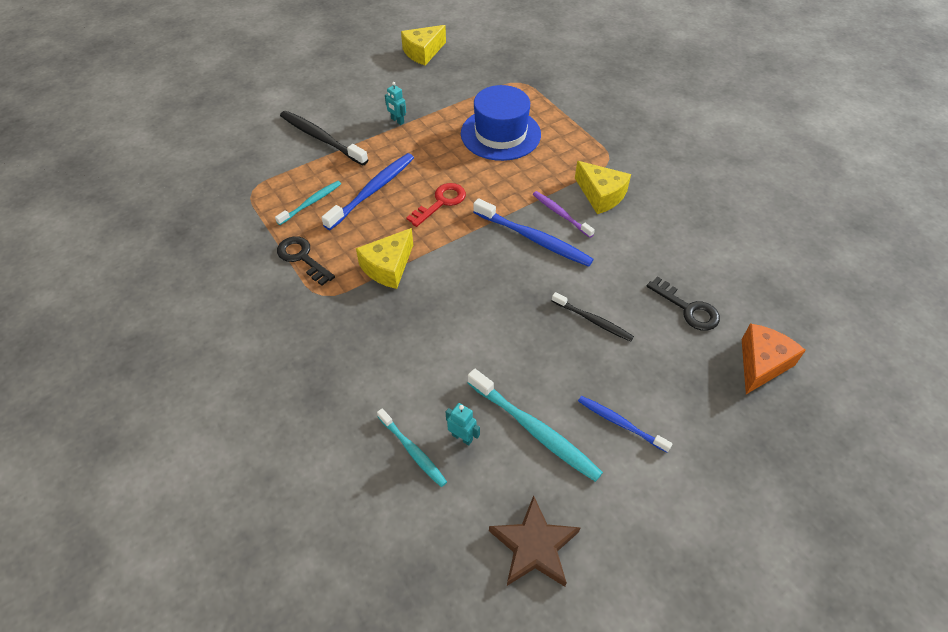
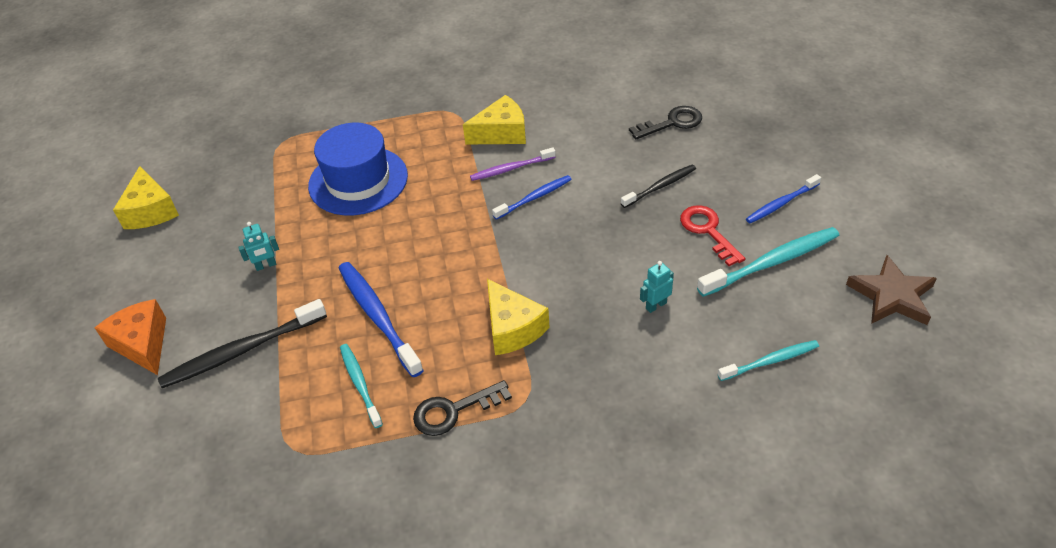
camera: 65 degrees left, 5 degrees down
red key [406,183,466,227] -> red key moved to [680,205,745,266]
turquoise robot [446,403,480,446] -> turquoise robot moved to [640,261,674,313]
blue toothbrush [473,198,594,267] -> blue toothbrush [492,175,572,220], size x0.61
orange cheese [742,323,806,394] -> orange cheese moved to [95,299,166,375]

